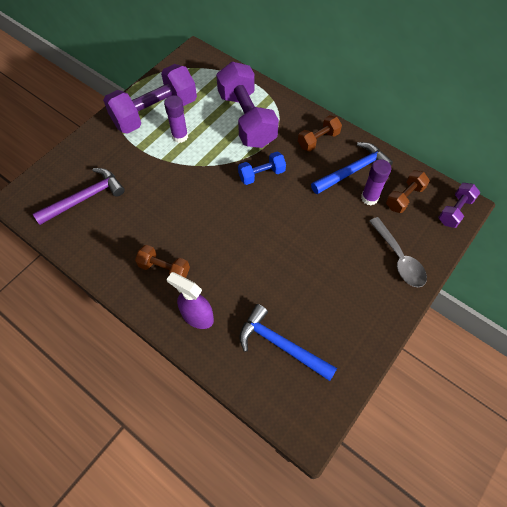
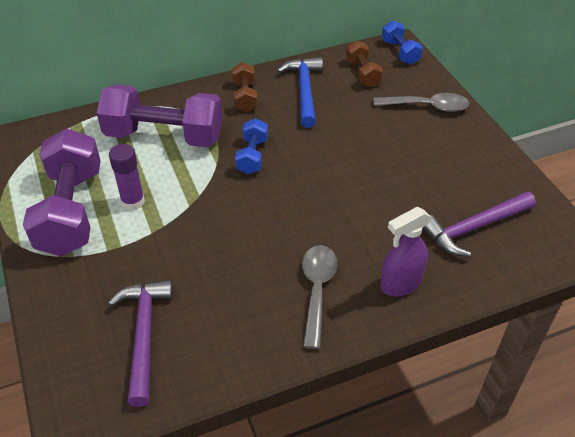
camera: 60 degrees left, 15 degrees down
brown dumbbell [135,245,190,278] -> grey spoon [302,245,337,349]
blue hammer [239,304,337,381] -> purple hammer [422,192,536,257]
purple glue stick [361,159,391,205] -> none
purple dumbbell [438,183,480,228] -> blue dumbbell [382,20,423,65]

